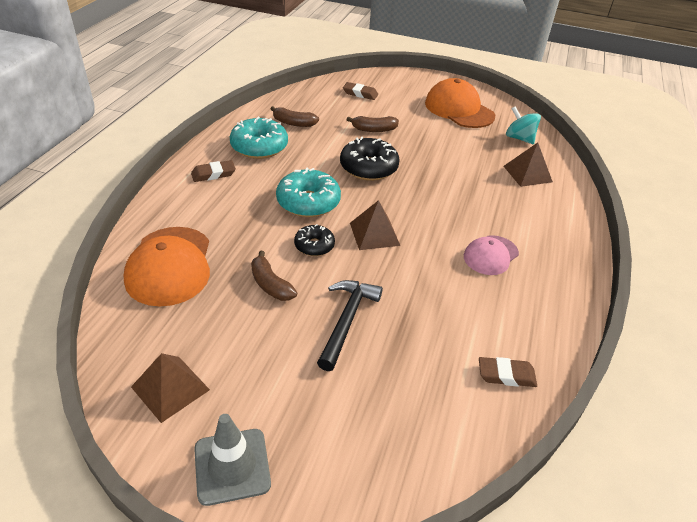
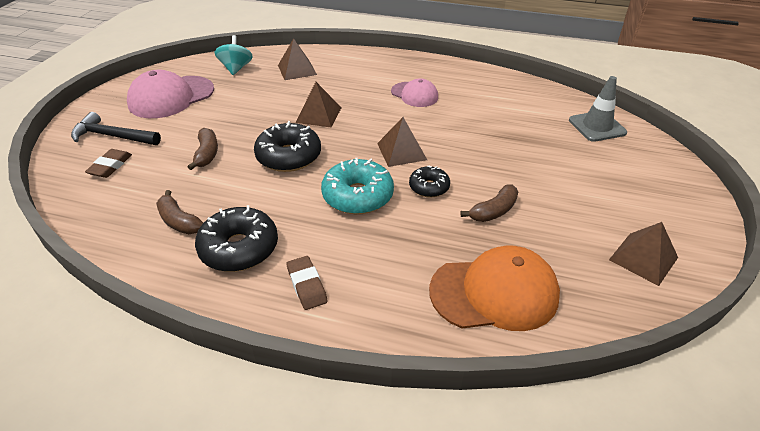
camera: 90 degrees left, 0 degrees up
grey traffic cone [194,414,271,506] -> grey traffic cone moved to [569,76,627,142]
turquoise donut [230,117,288,159] -> black donut [195,205,278,272]
brown banana [270,106,319,127] -> brown banana turned 120 degrees clockwise [156,190,203,234]
black hammer [317,280,383,371] -> black hammer moved to [71,112,161,145]
orange cap [425,78,495,128] -> pink cap [127,70,214,118]
brown eraser [479,357,537,387] -> none
turquoise spinning top [506,106,541,144] -> turquoise spinning top turned 135 degrees clockwise [215,35,253,75]
none -> brown pyramid [295,82,341,127]

